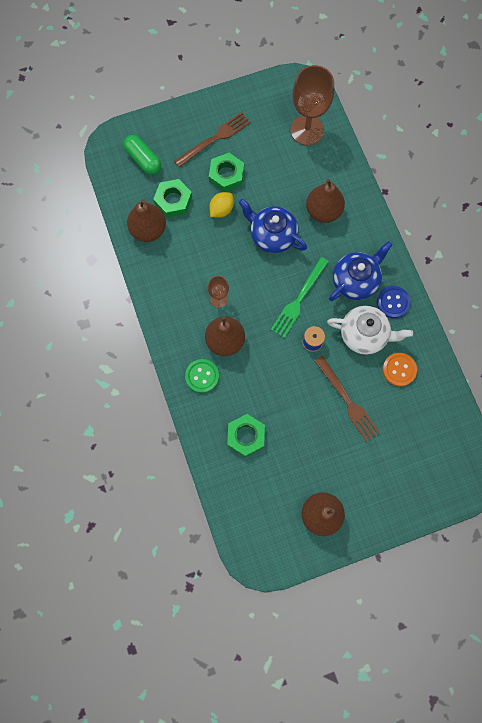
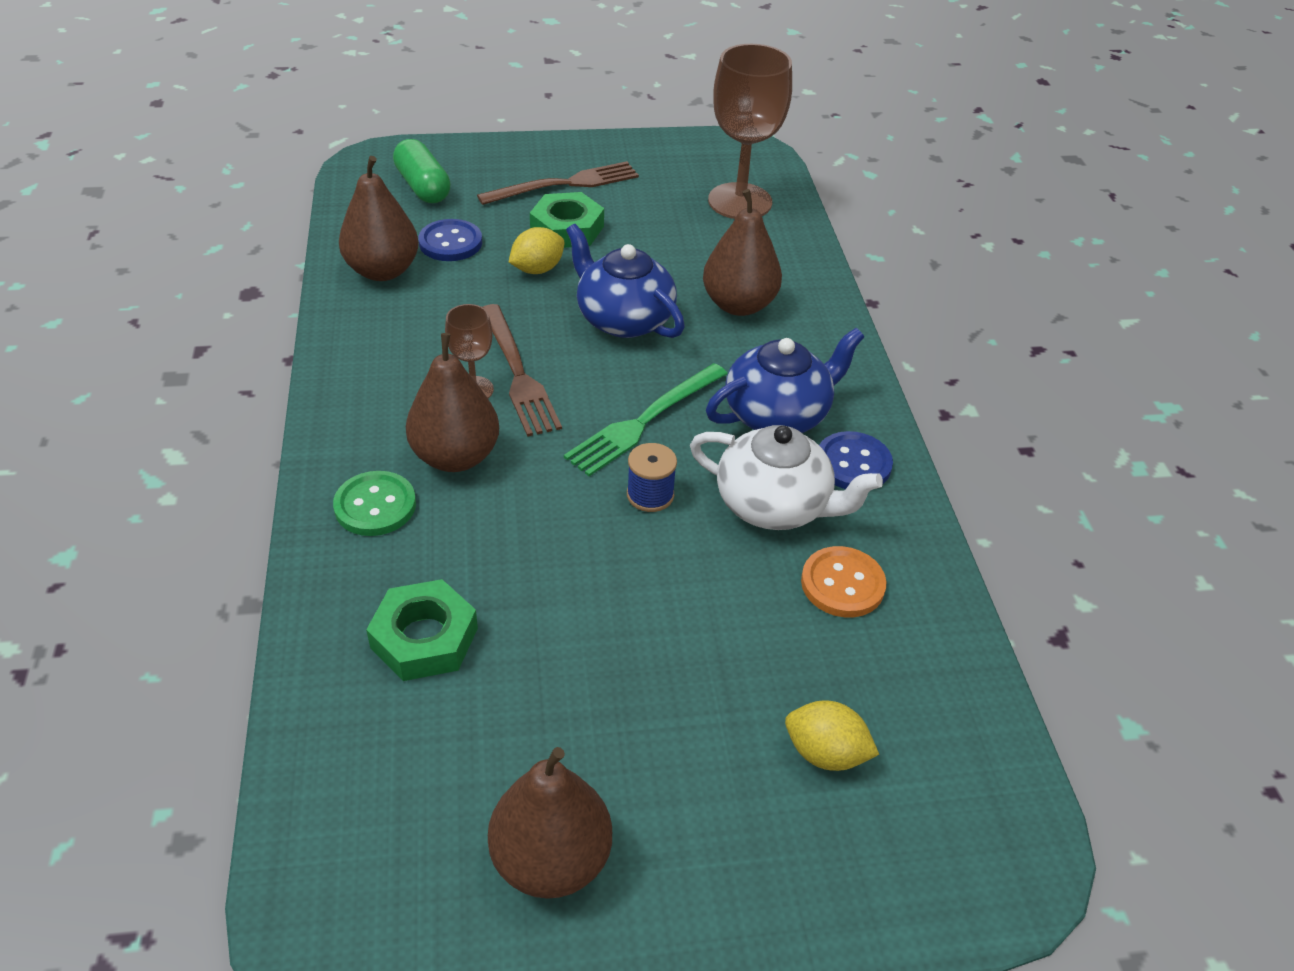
camera: 10 degrees right, 30 degrees down
green nut [153,179,192,218] -> blue button [418,219,482,261]
brown fork [315,356,380,442] -> brown fork moved to [483,304,562,437]
none -> yellow lemon [785,701,879,771]

